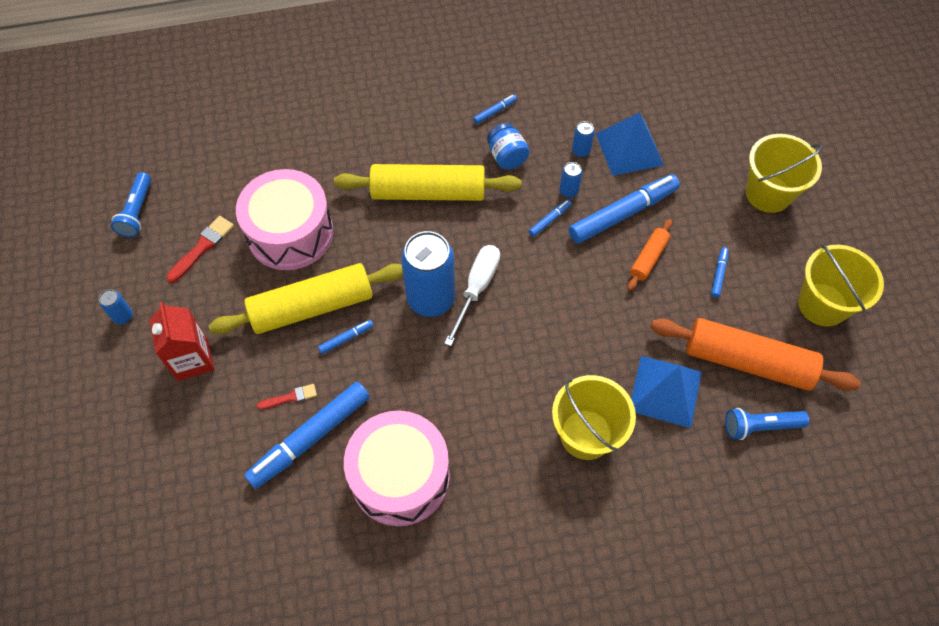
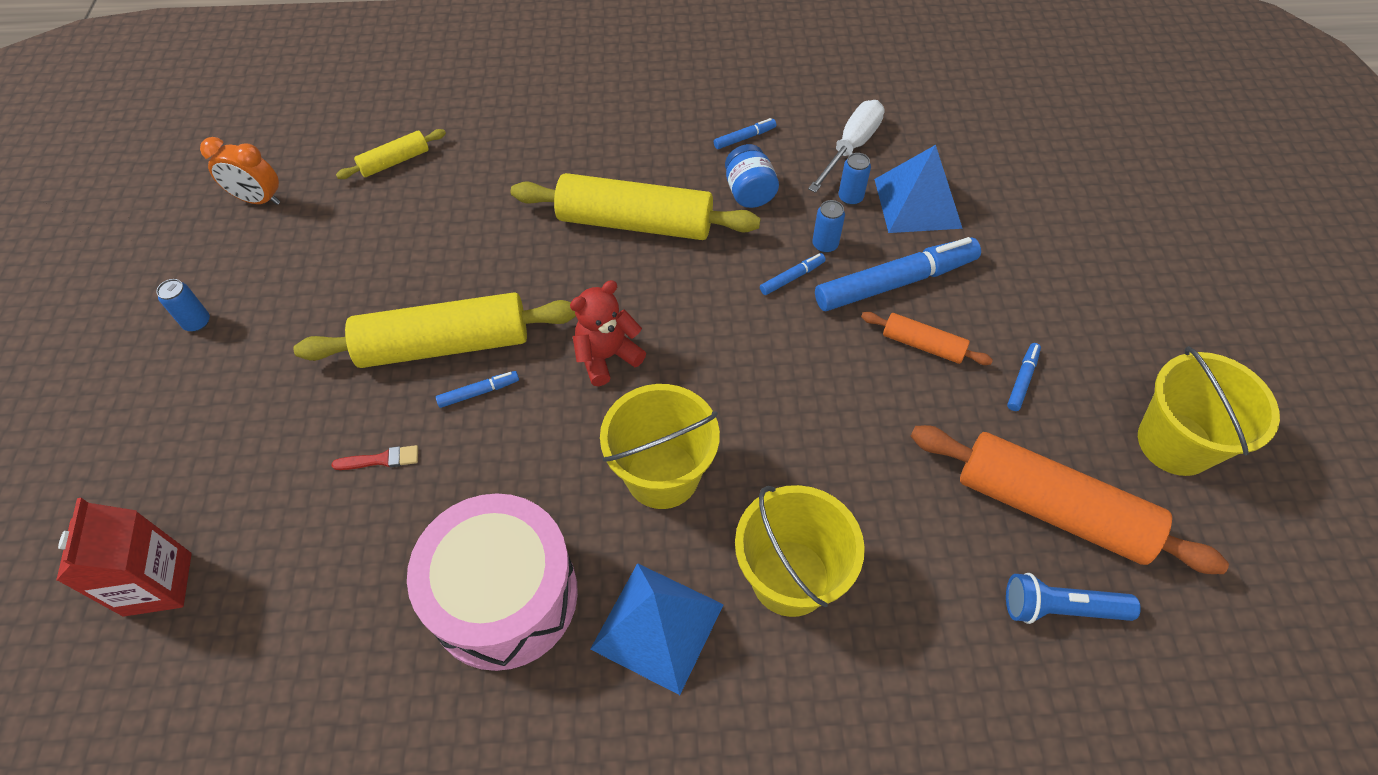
camera: 10 degrees right, 5 degrees down
blue flashlight [111,172,151,237] -> orange clock [200,137,280,205]
red carton [149,302,214,381] -> red carton moved to [56,498,192,617]
red brush [166,216,234,283] -> none
pink drum [236,169,333,270] -> none
blue marker [244,382,370,489] -> none
blue can [401,231,455,317] -> red teddy bear [570,280,646,386]
white screwdriver [444,245,500,346] -> white screwdriver moved to [808,100,885,193]
orange rolling pin [628,219,672,291] -> orange rolling pin turned 75 degrees clockwise [861,312,993,365]
blue pyramid [631,356,702,428] -> blue pyramid moved to [590,563,724,695]
yellow bucket [746,134,823,213] -> yellow bucket moved to [600,384,720,509]
none -> yellow rolling pin [336,129,446,179]

